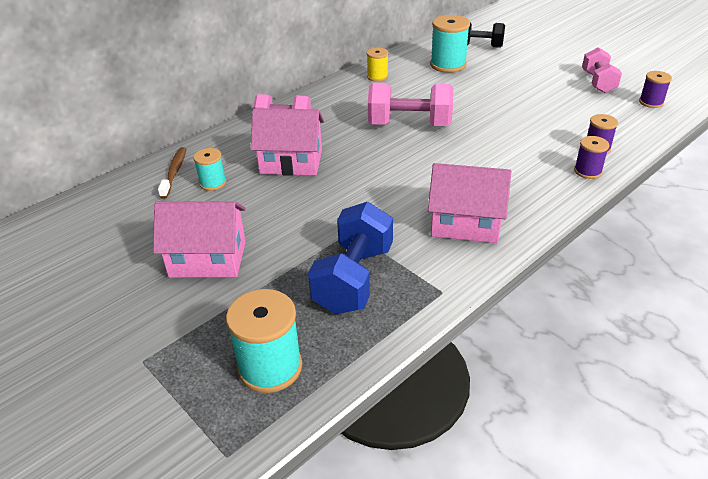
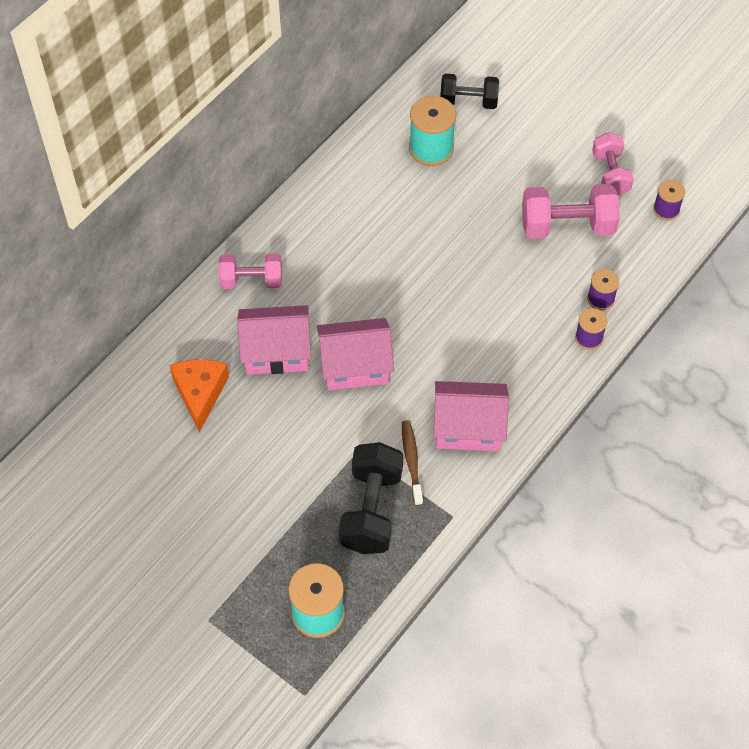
camera: 10 degrees left, 20 degrees up
pink house [153,201,246,278] -> pink house moved to [317,318,394,390]
brown toothbrush [158,147,186,199] -> brown toothbrush moved to [402,420,423,506]
turquoise spool [193,148,226,191] -> orange cheese [169,359,229,433]
blue dumbbell [308,202,393,314] -> black dumbbell [339,442,403,554]
yellow spool [367,48,388,82] -> none
pink dumbbell [368,83,453,126] -> pink dumbbell moved to [522,184,620,239]

